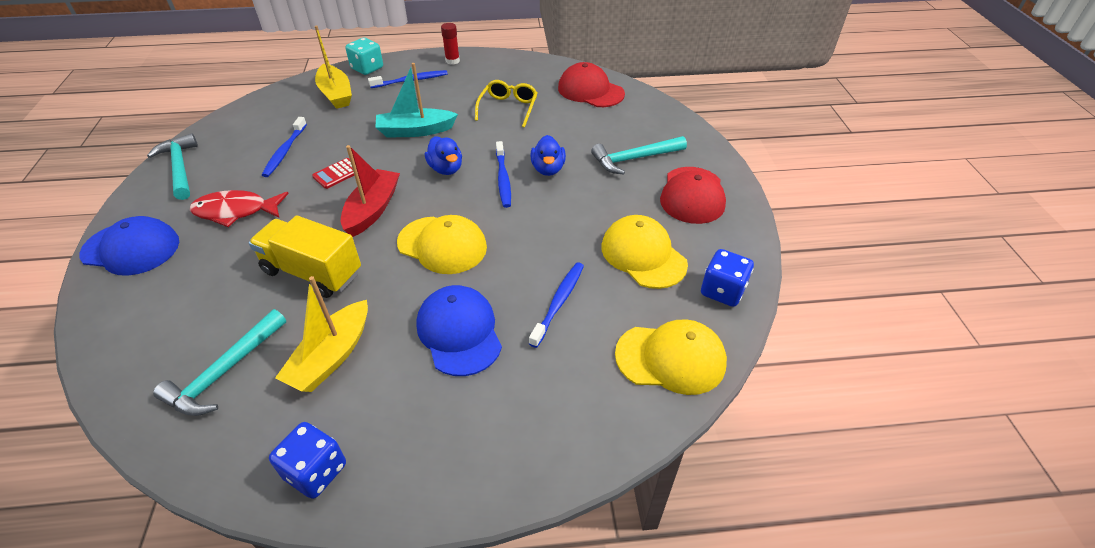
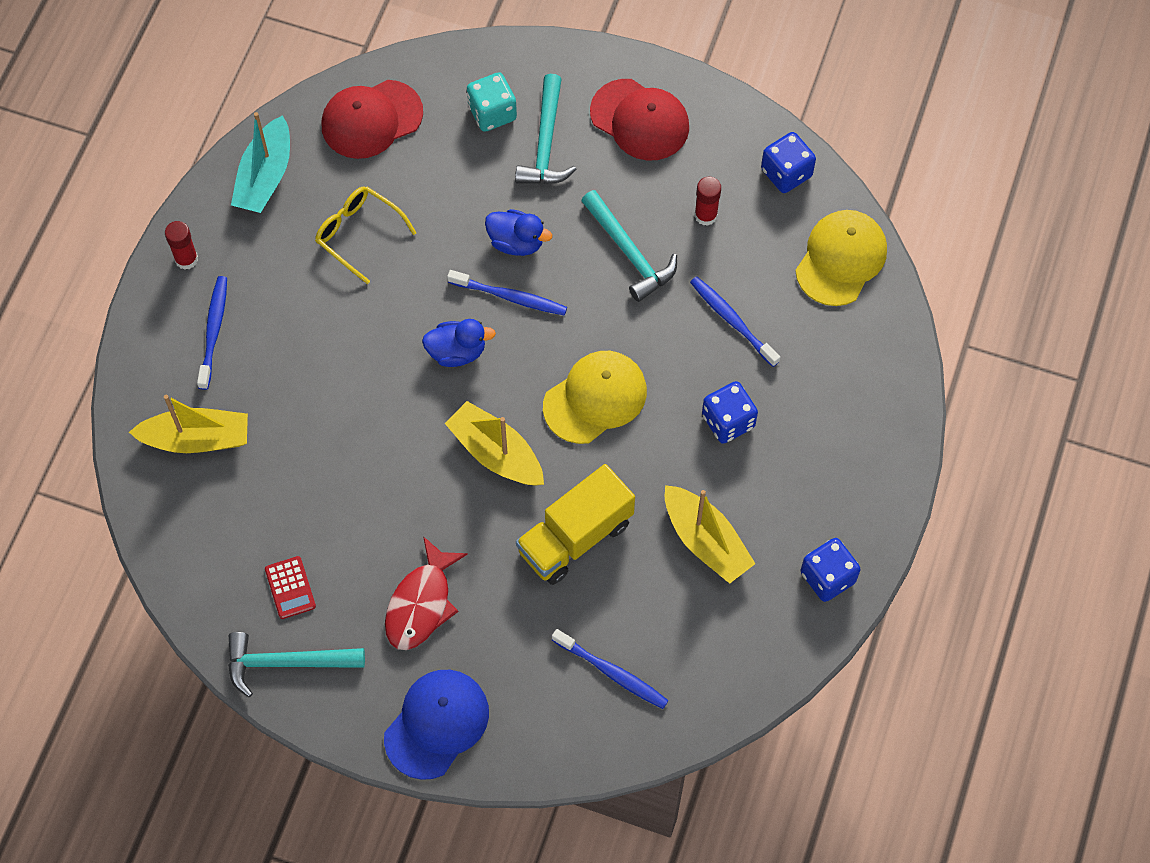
camera: 65 degrees left, 20 degrees up
turquoise hammer [153,309,286,416] -> turquoise hammer moved to [581,190,677,302]
blue toothbrush [262,117,307,177] -> blue toothbrush moved to [552,629,669,709]
red calculator [312,158,354,189] -> red calculator moved to [265,556,316,619]
red boat [341,145,400,237] -> yellow boat [445,401,544,486]
turquoise dice [345,38,383,75] -> turquoise dice moved to [467,72,517,132]
turquoise boat [375,63,458,138] -> turquoise boat moved to [231,112,290,213]
blue cap [416,285,502,376] -> blue dice [702,381,758,444]
yellow cap [601,215,688,289] -> red glue stick [695,177,721,226]

